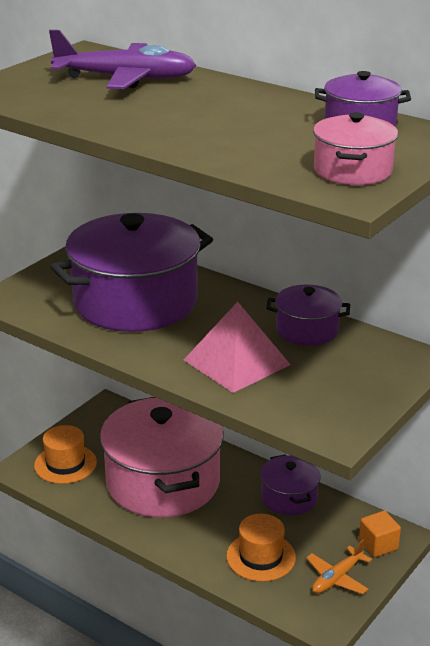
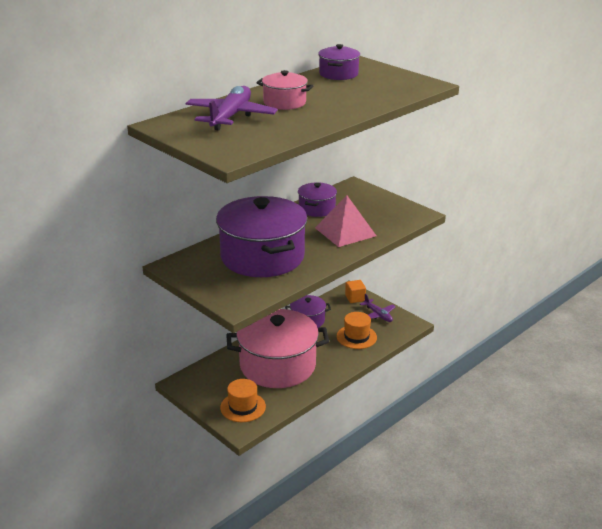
camera: 80 degrees left, 0 degrees up
orange plane [306,540,372,594] -> purple plane [360,294,396,322]
pink pot [313,112,398,185] -> pink pot moved to [256,70,313,110]

